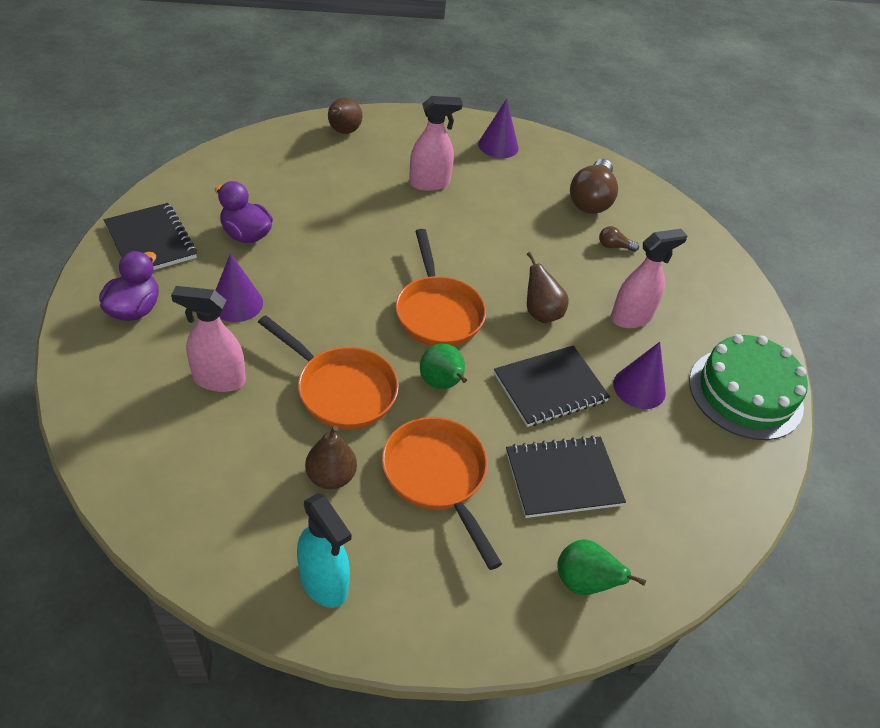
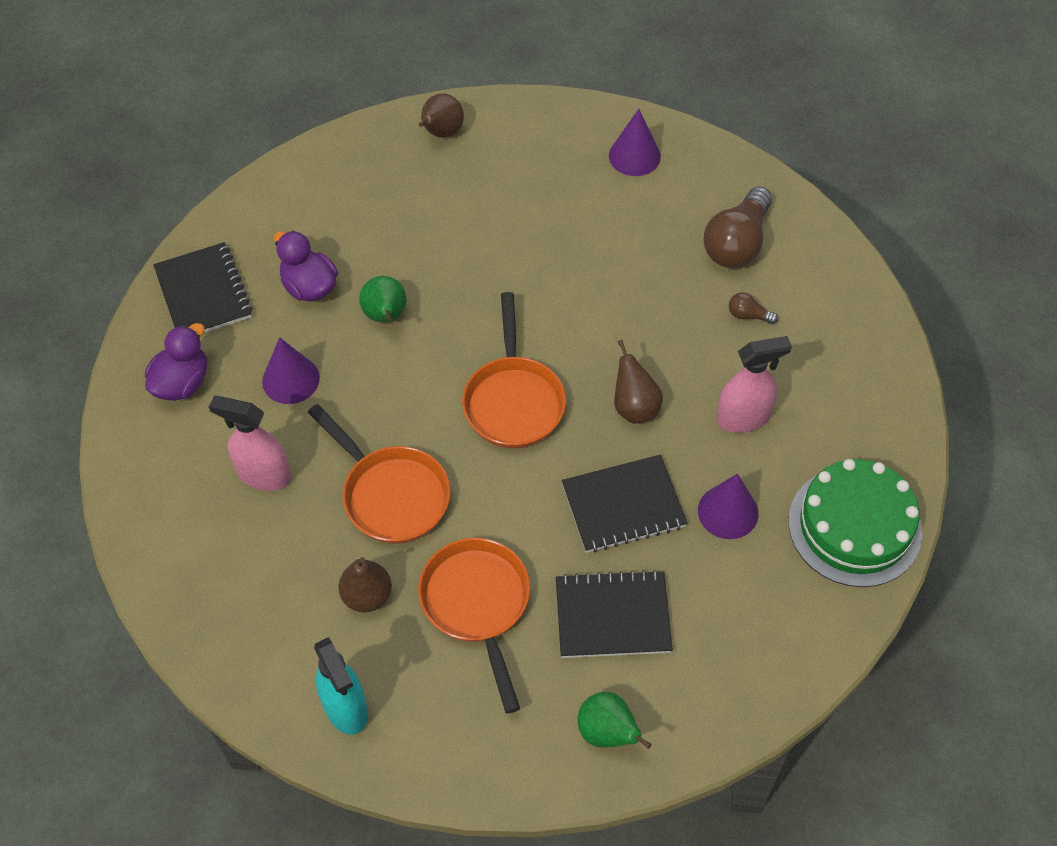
camera: 15 degrees right, 10 degrees up
pink spray bottle [409,96,463,191] -> none
green pear [420,343,467,389] -> green pear moved to [359,276,407,323]

